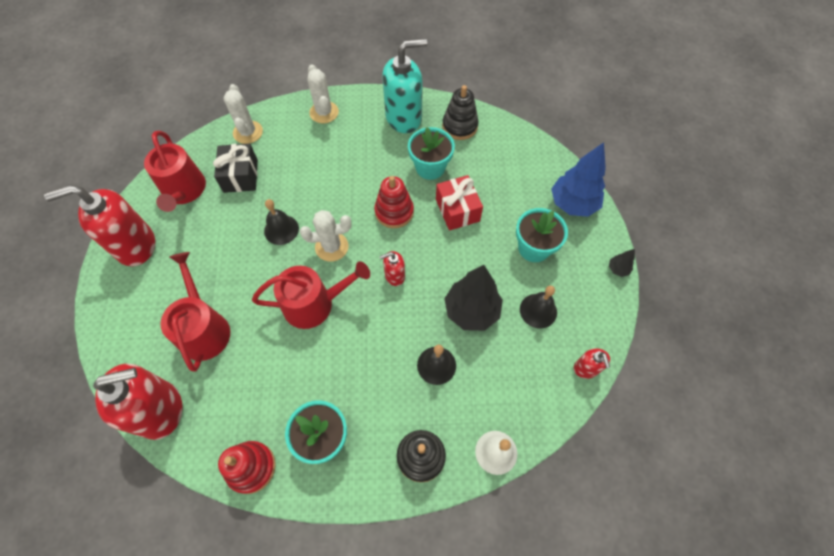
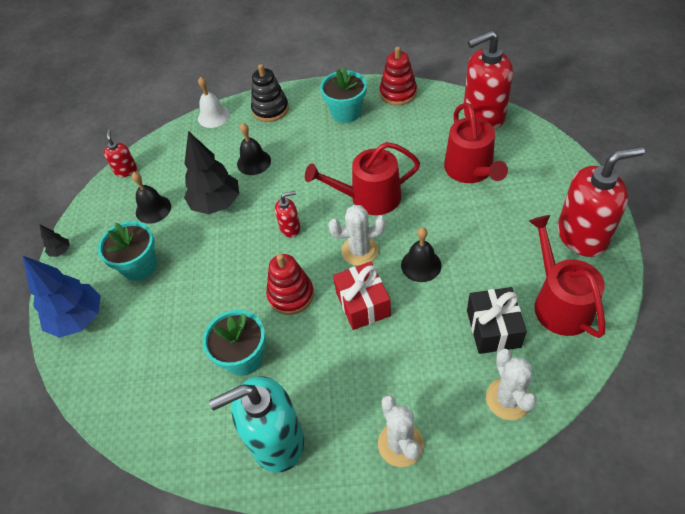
camera: 175 degrees left, 10 degrees down
red gift [436,175,483,231] -> red gift moved to [333,261,391,330]
black stacking toy [442,85,479,140] -> none

